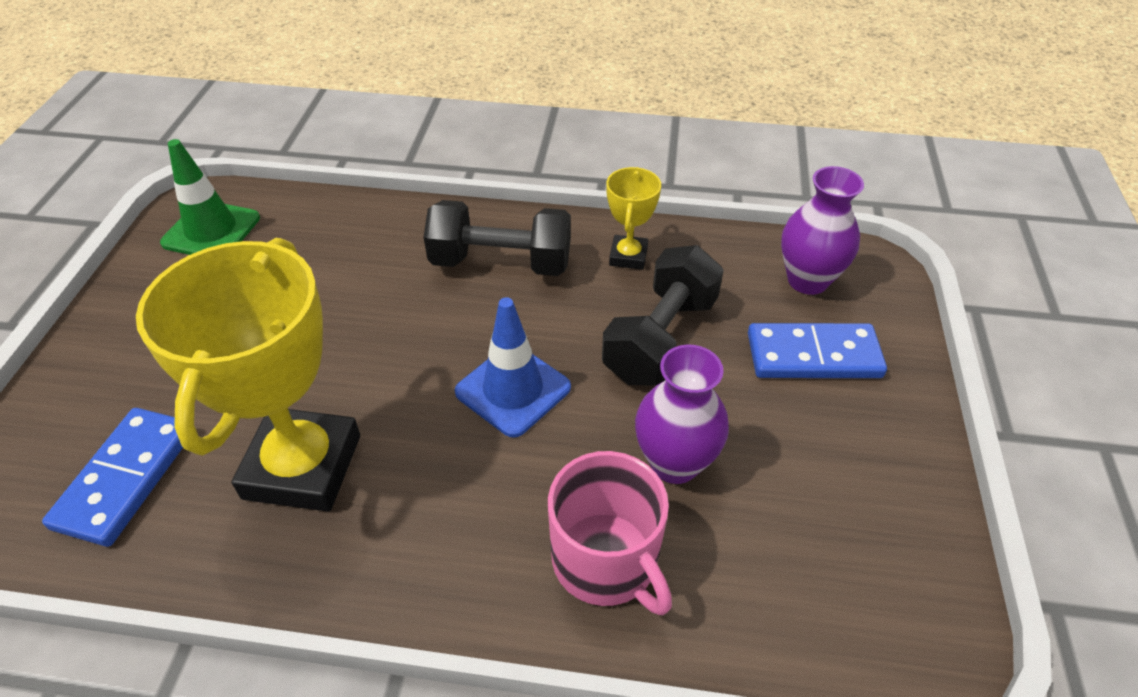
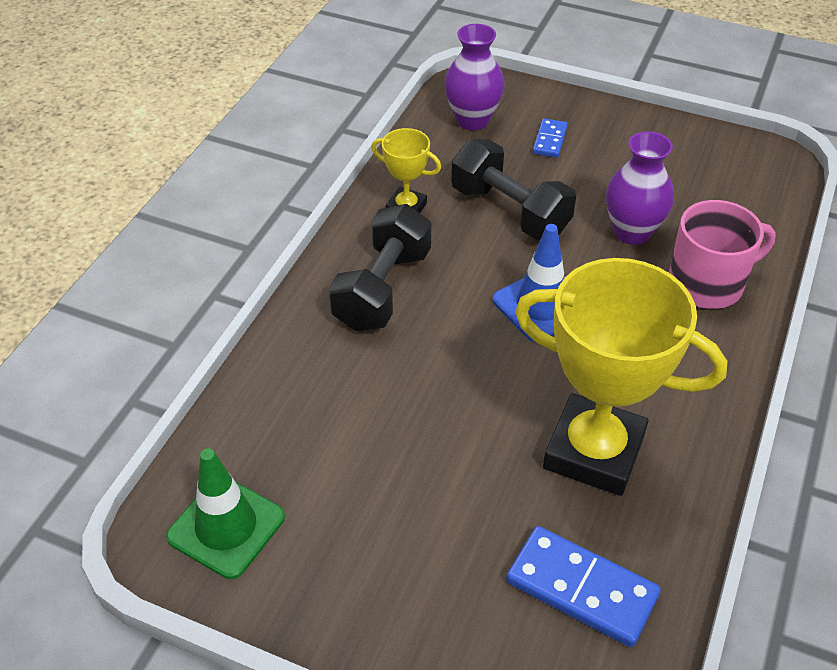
camera: 75 degrees left, 0 degrees up
blue domino [748,323,887,378] -> blue domino [533,118,568,158], size x0.55

